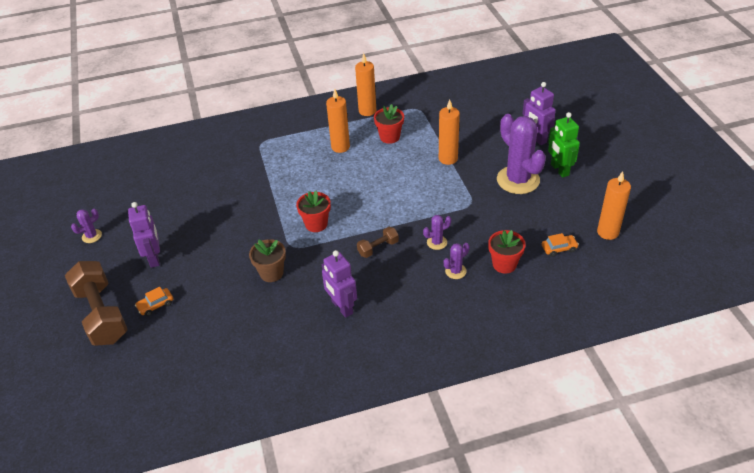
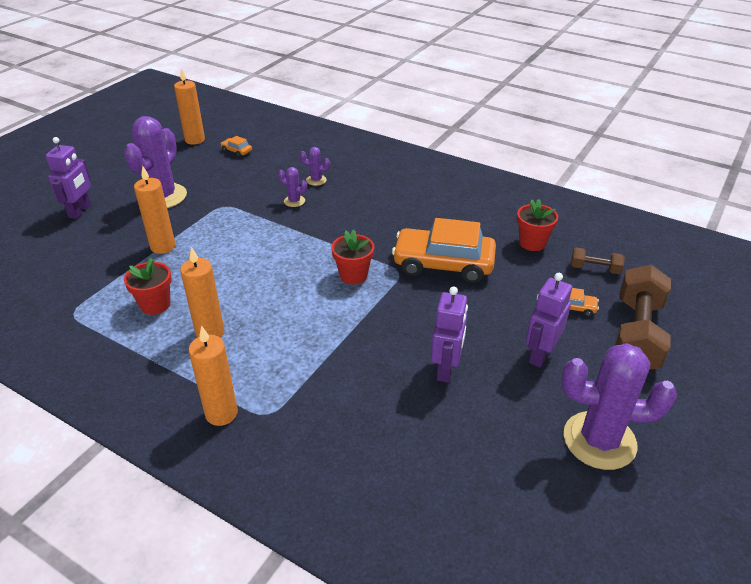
camera: 135 degrees left, 5 degrees down
purple cactus [71,209,102,243] -> purple cactus [561,343,677,470], size x2.25
brown flower pot [249,239,286,282] -> orange car [392,218,496,283]
purple robot [322,250,357,318] -> purple robot moved to [431,287,468,383]
orange candle [355,53,376,116] -> orange candle moved to [189,325,238,426]
brown dumbbell [357,227,399,258] -> brown dumbbell moved to [571,247,625,274]
red flower pot [488,230,526,273] -> red flower pot moved to [517,199,558,251]
green robot [548,112,580,178] -> none

